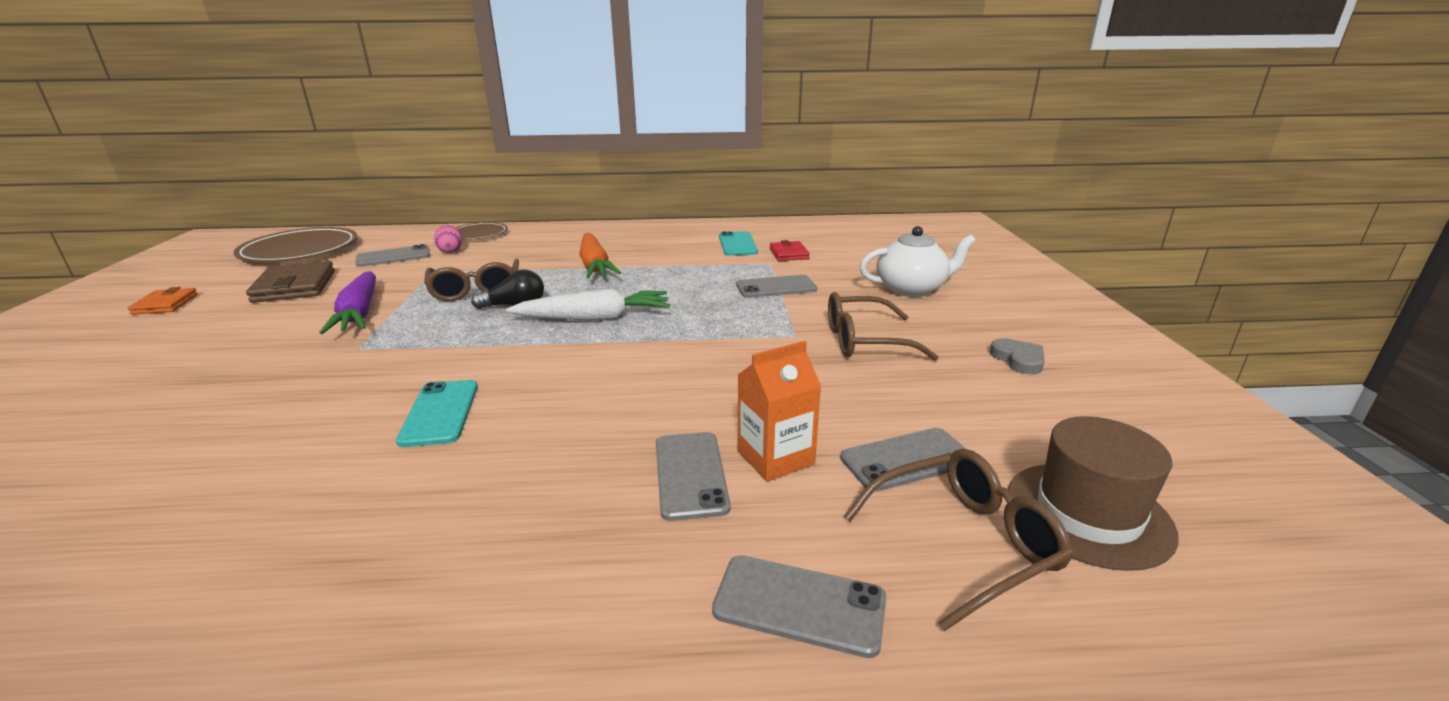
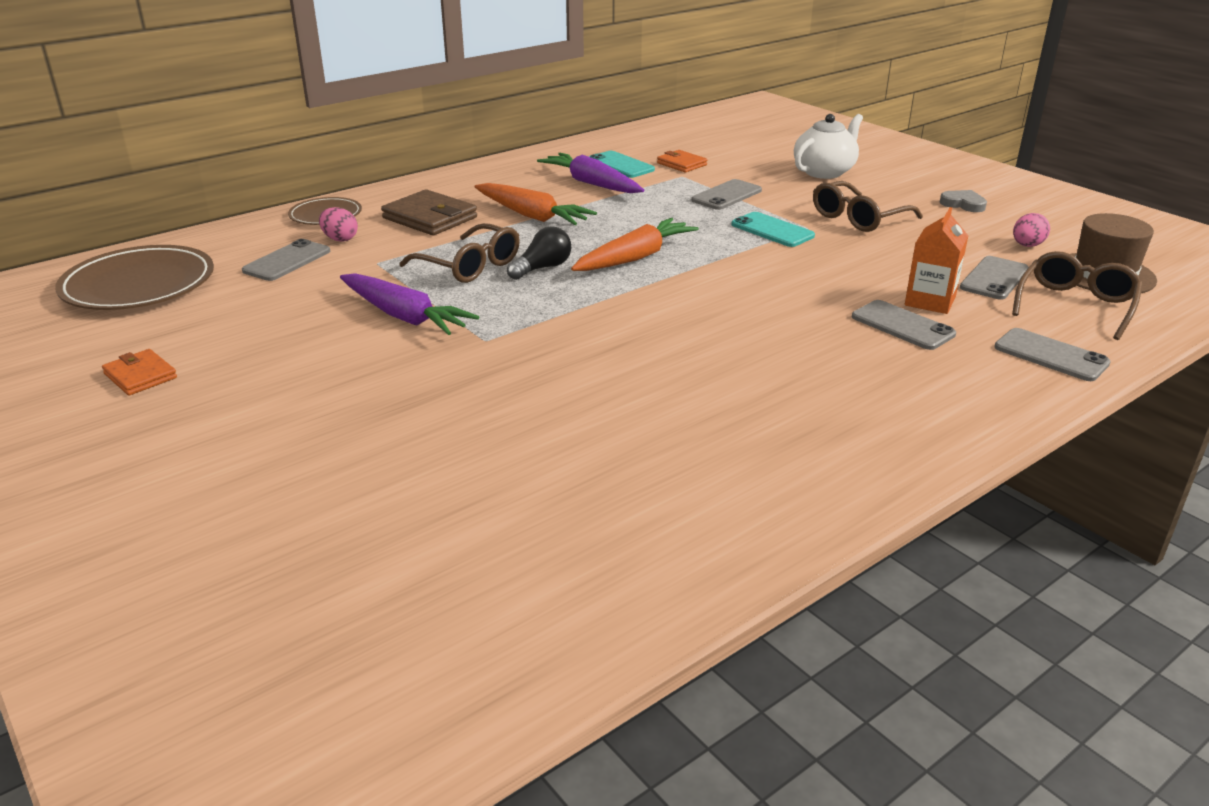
camera: 35 degrees left, 5 degrees up
brown wallet [246,261,335,303] -> brown wallet moved to [381,189,477,235]
turquoise phone [396,380,478,447] -> turquoise phone moved to [731,212,815,247]
white carrot [505,288,670,321] -> orange carrot [571,218,699,271]
grey phone [712,555,886,658] -> grey phone turned 60 degrees clockwise [994,328,1111,381]
red wallet [770,240,810,261] -> orange wallet [657,150,707,172]
none -> purple carrot [537,153,644,193]
none -> pink egg [1013,213,1050,247]

